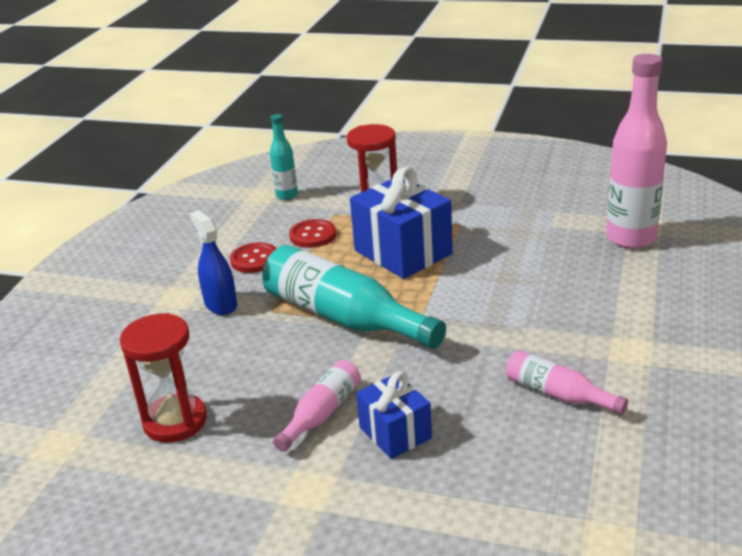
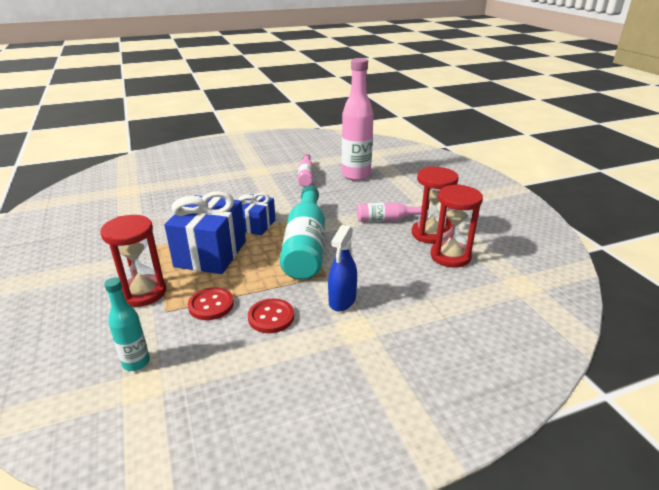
camera: 130 degrees left, 0 degrees up
blue gift [356,371,432,459] -> blue gift moved to [238,193,275,235]
pink bottle [606,54,667,249] -> pink bottle moved to [341,58,374,181]
none -> red hourglass [412,166,459,244]

